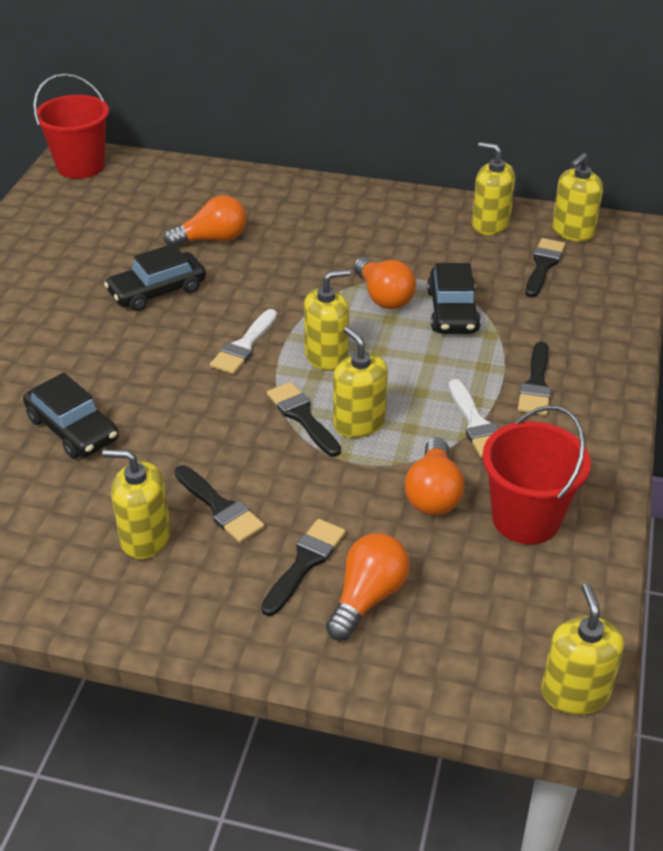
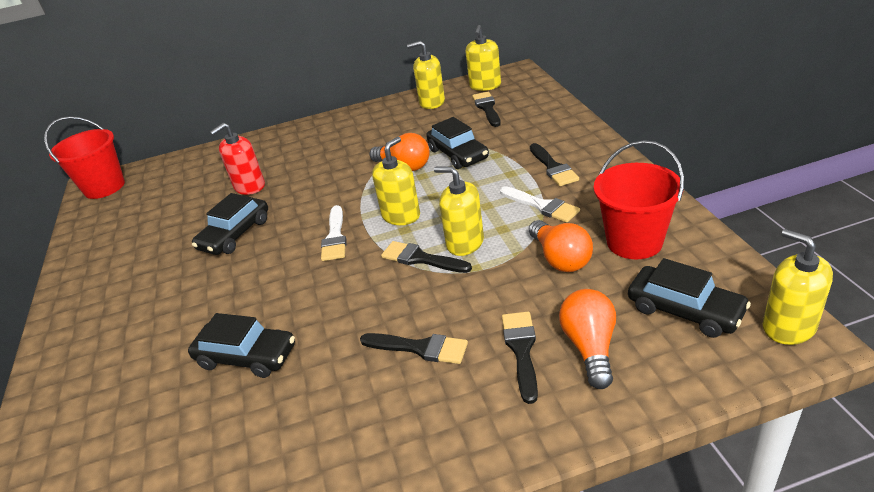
camera: 25 degrees left, 5 degrees down
yellow soap dispenser [102,449,171,559] -> none
orange light bulb [164,195,247,246] -> red soap dispenser [210,123,265,195]
none -> black car [628,258,751,338]

